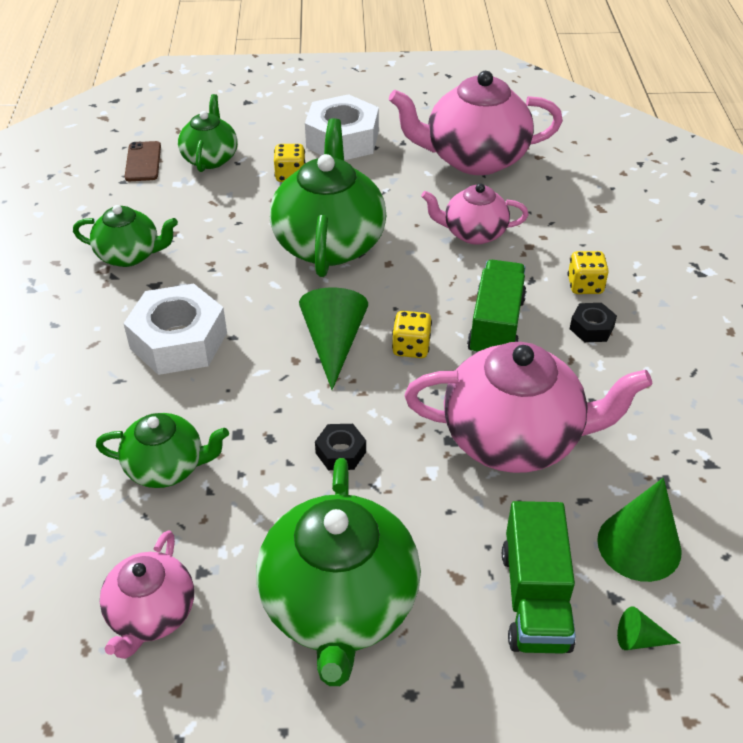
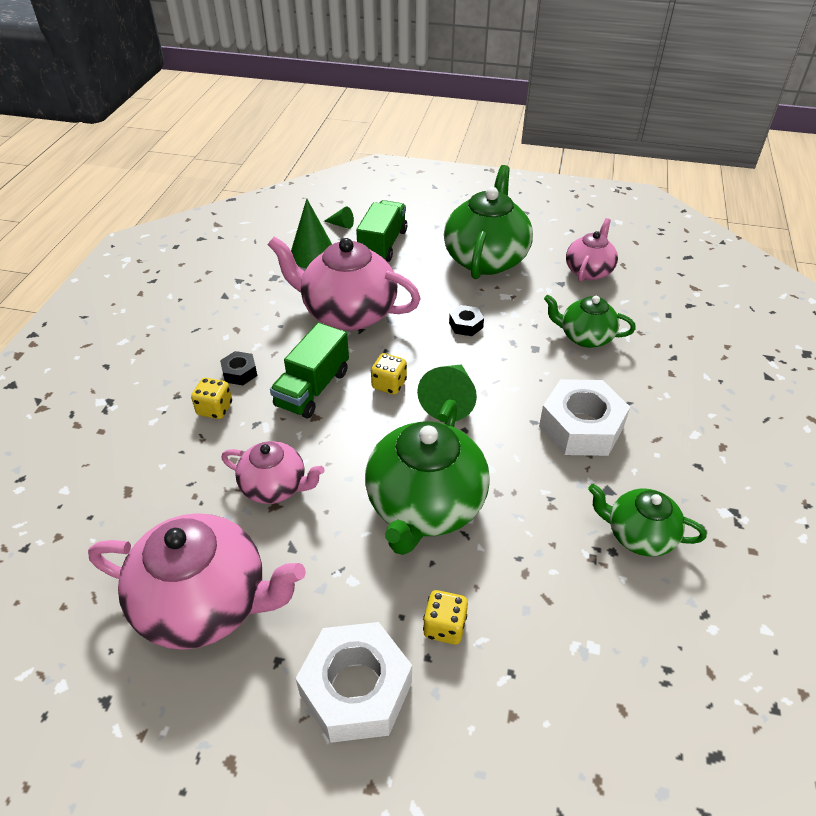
camera: 165 degrees left, 0 degrees up
brown phone [125,141,161,181] -> none
green teapot [178,94,238,172] -> none

